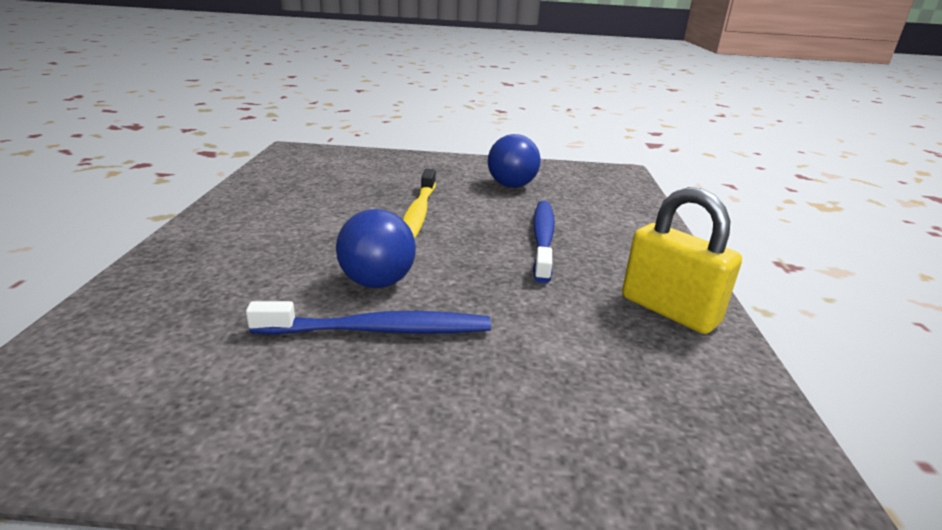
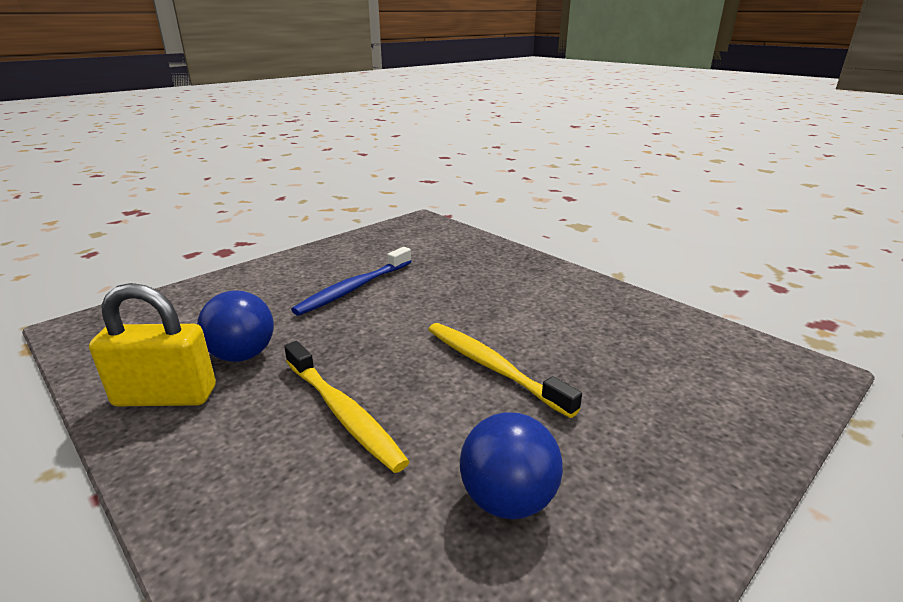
camera: 135 degrees right, 0 degrees up
blue ball [336,209,416,288] -> blue ball moved to [197,290,274,362]
blue toothbrush [533,201,555,283] -> yellow toothbrush [284,341,409,473]

